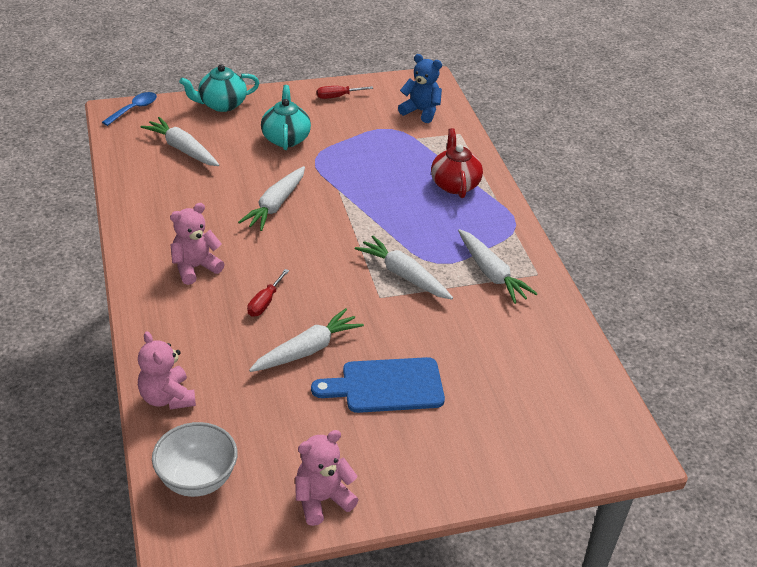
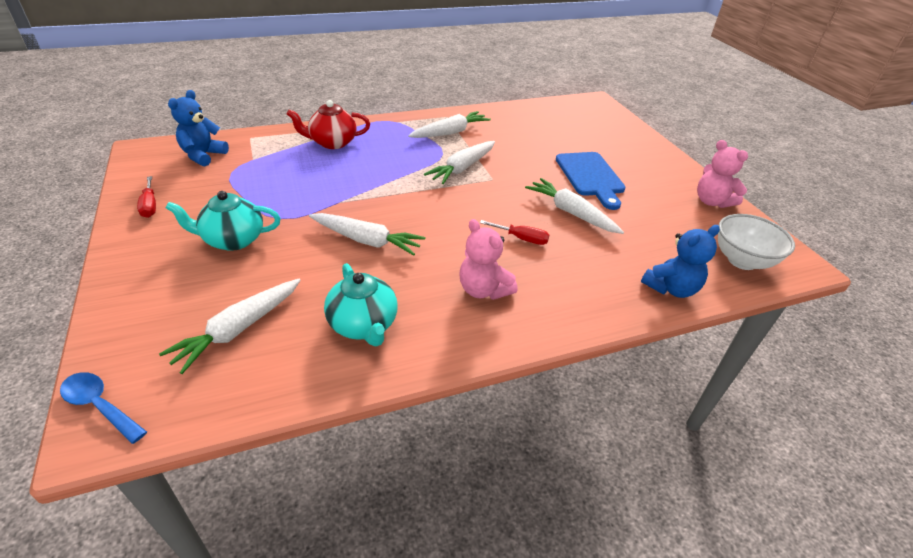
camera: 95 degrees left, 0 degrees up
pink teddy bear [138,331,196,410] -> blue teddy bear [641,225,720,298]
turquoise teapot [179,65,259,112] -> turquoise teapot moved to [324,263,398,346]

